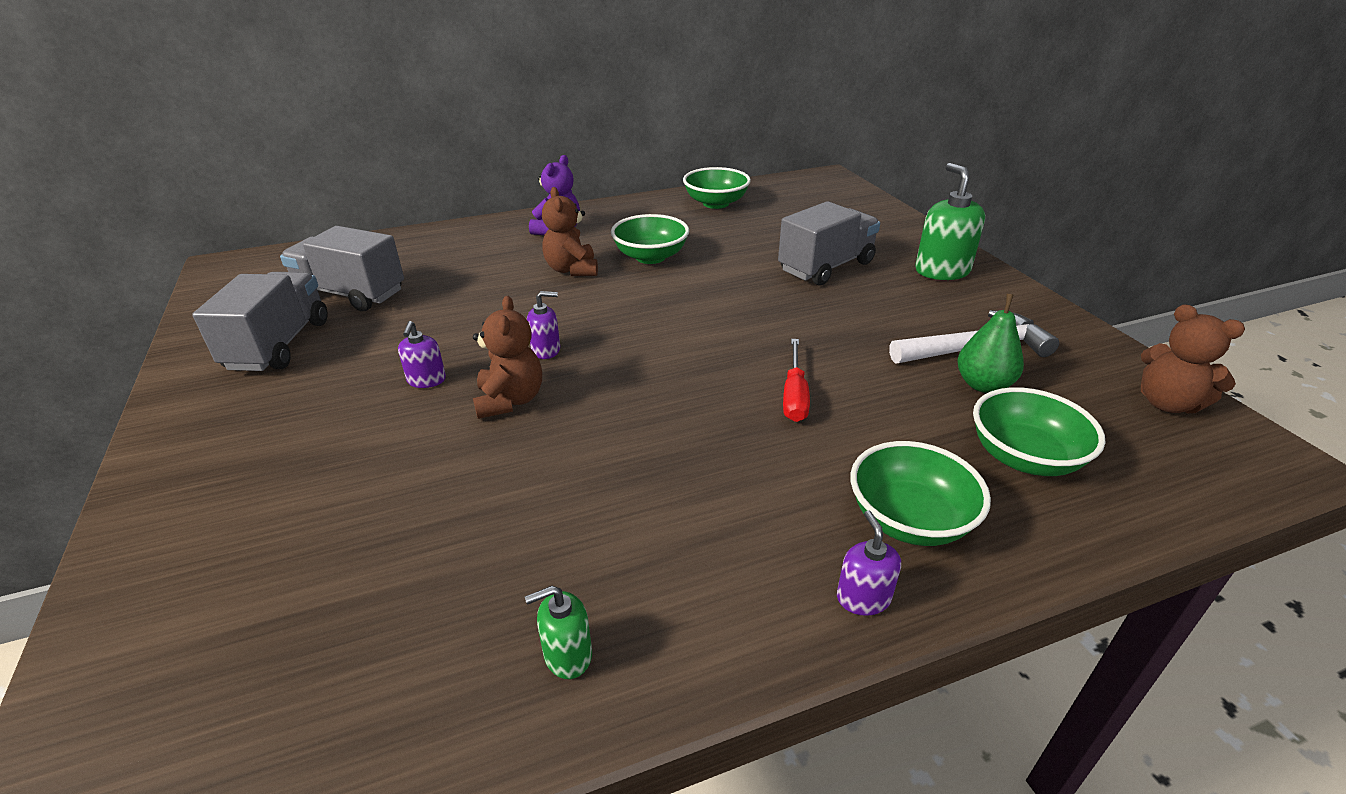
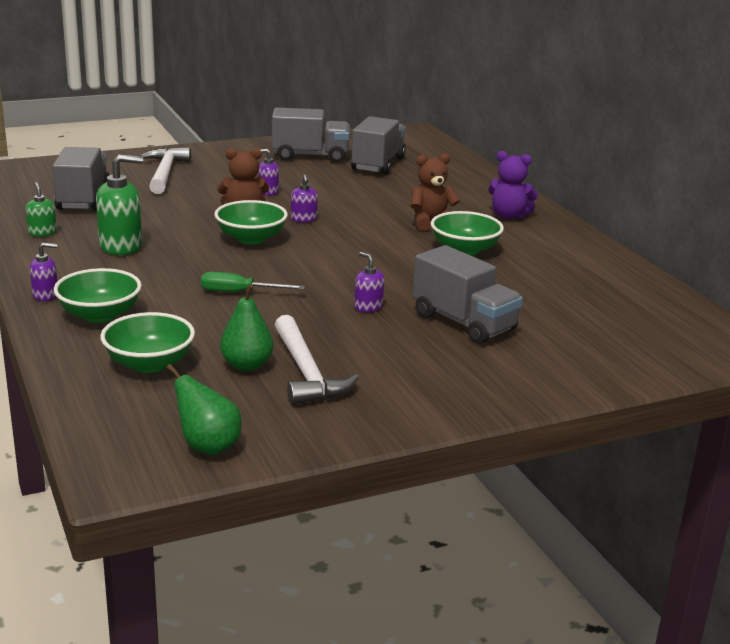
camera: 85 degrees right, 10 degrees down
green bowl [683,167,751,209] -> green bowl moved to [214,200,288,245]
red screwdriver [783,339,810,422] -> green screwdriver [201,272,305,292]
green soap dispenser [915,163,985,280] -> green soap dispenser moved to [96,155,143,255]
brown teddy bear [1141,304,1245,413] -> green pear [166,364,242,455]
none -> grey truck [52,147,109,210]
none -> white hammer [140,147,191,194]
none -> purple soap dispenser [354,252,384,312]

